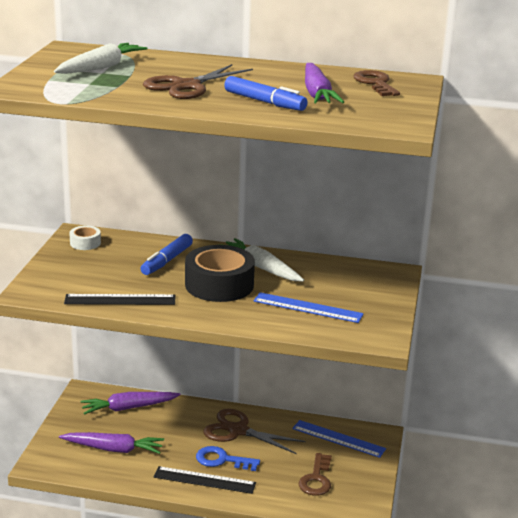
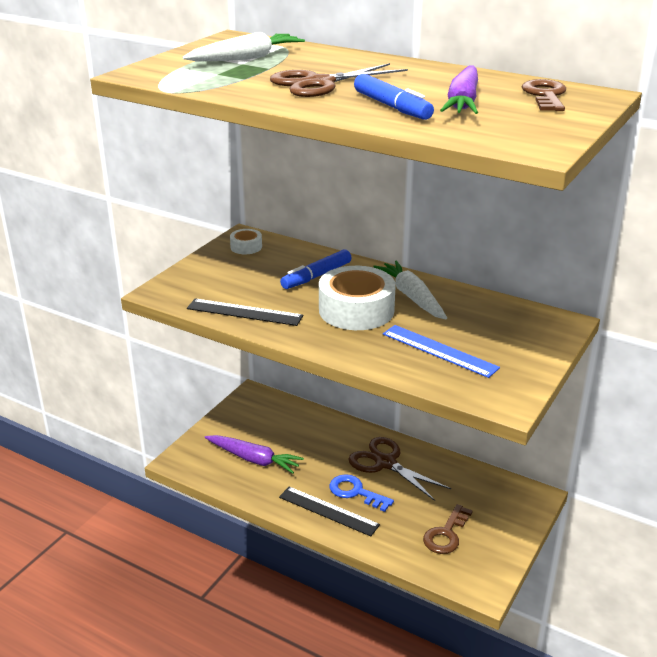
camera: 20 degrees right, 5 degrees up
purple carrot [80,392,180,415] -> none
black tape [185,245,255,302] -> white tape [319,266,396,330]
blue ruler [292,420,386,458] -> none

